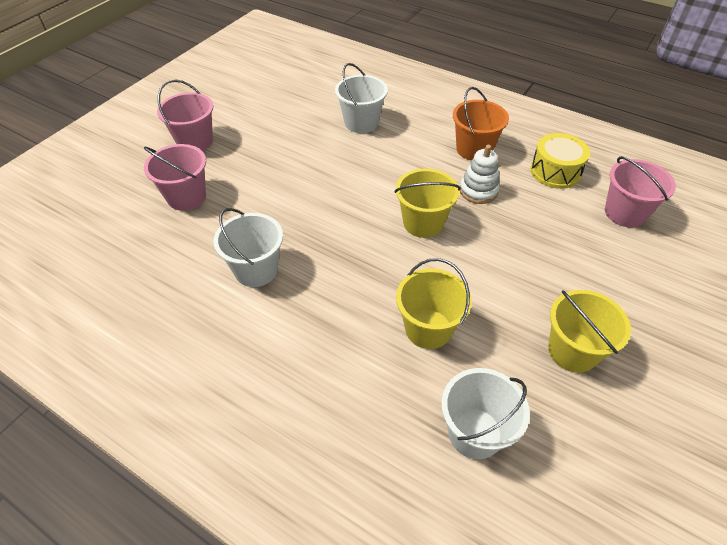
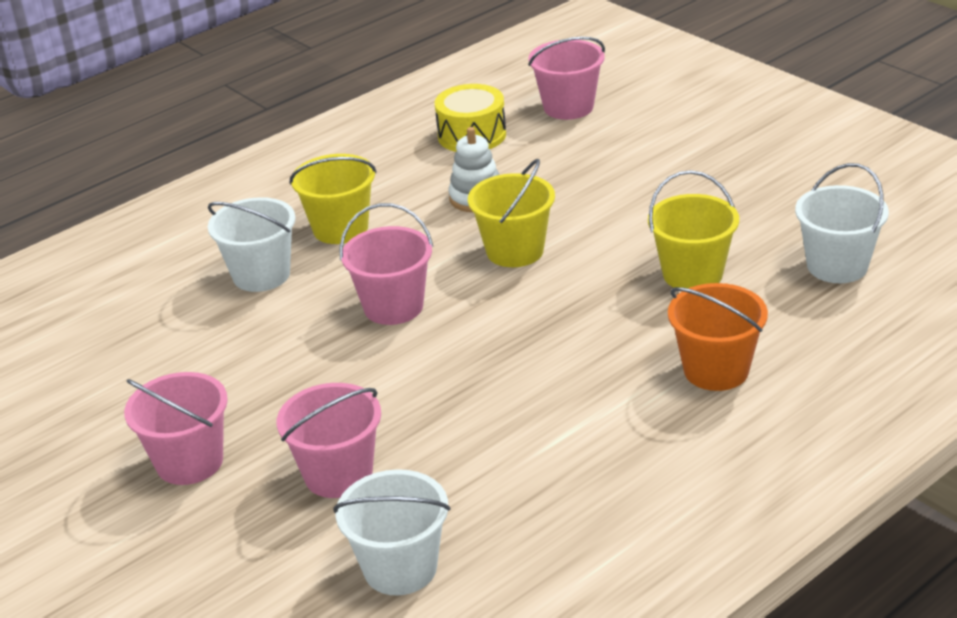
camera: 70 degrees left, 15 degrees down
white bucket [214,208,283,287] -> white bucket moved to [333,469,450,596]
orange bucket [453,87,509,161] -> orange bucket moved to [668,283,768,391]
yellow bucket [548,290,631,373] -> yellow bucket moved to [290,154,377,244]
none -> pink bucket [339,203,433,325]

